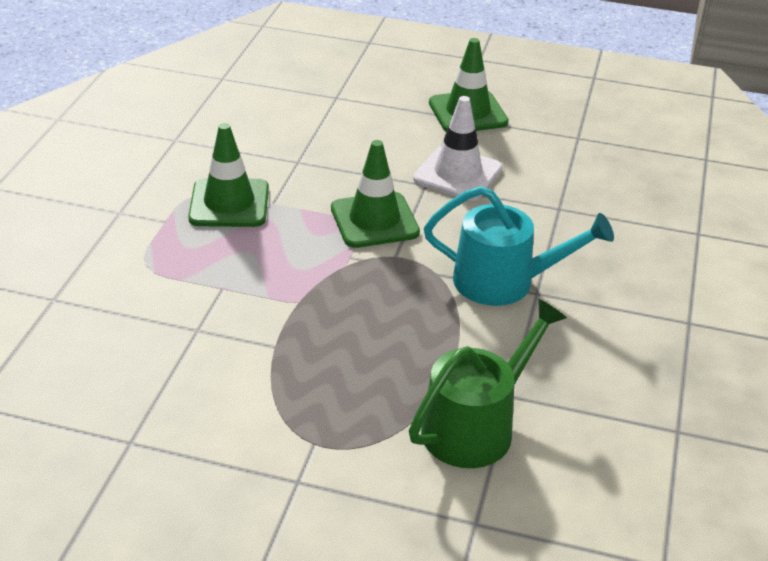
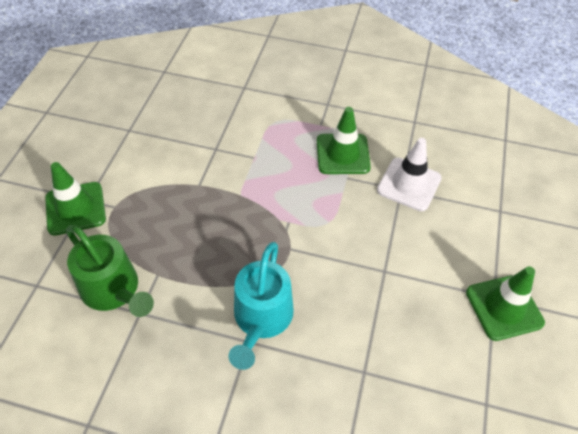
camera: 90 degrees right, 15 degrees up
green traffic cone [331,140,420,248] -> green traffic cone moved to [45,162,106,236]
white traffic cone [413,96,503,201] -> white traffic cone moved to [377,138,442,211]

